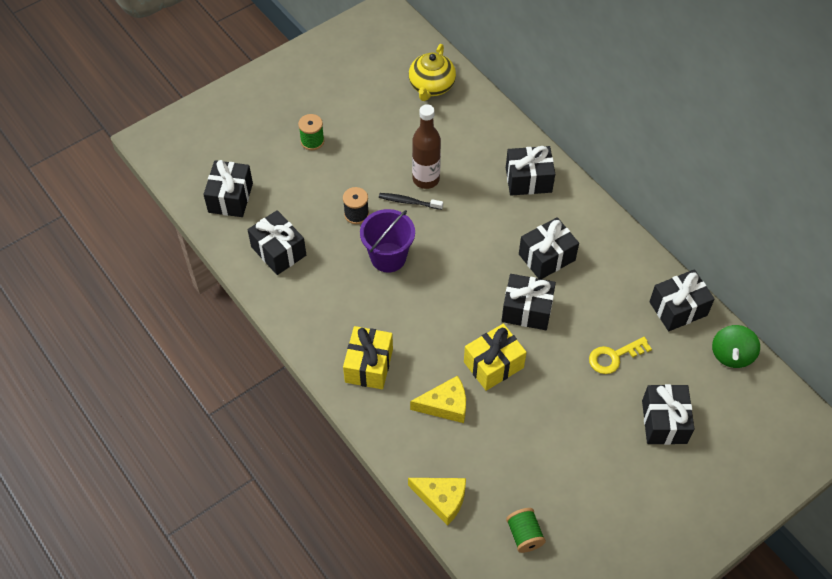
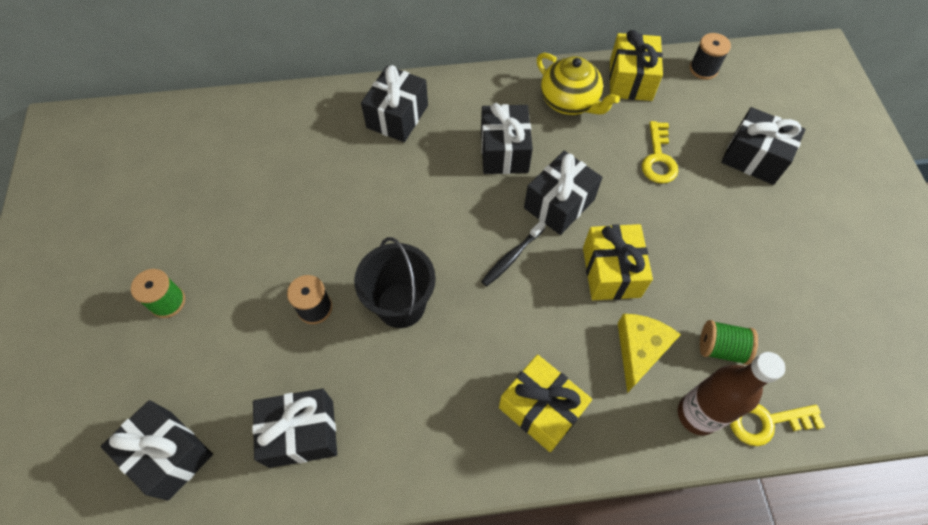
camera: 60 degrees left, 5 degrees up
purple bucket [360,209,415,273] -> black bucket [354,237,436,328]
black toothbrush [379,193,443,210] -> black toothbrush moved to [481,220,546,286]
yellow cheese [408,478,466,526] -> yellow key [730,404,825,446]
yellow teapot [409,44,456,101] -> yellow teapot moved to [537,53,620,115]
brown bottle [412,104,441,189] -> brown bottle moved to [678,352,785,435]
green spool [506,508,546,553] -> green spool moved to [700,320,758,365]
black gift [649,269,715,331] -> yellow gift [609,30,663,101]
green spinning top [712,325,760,368] -> black spool [690,33,731,80]

